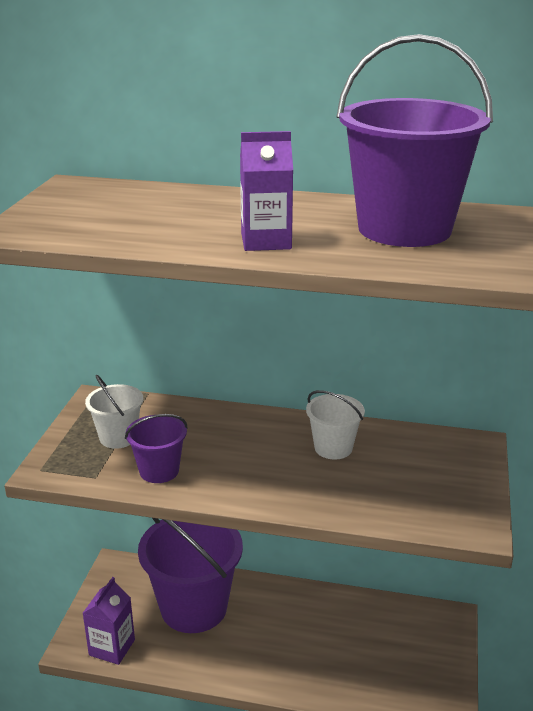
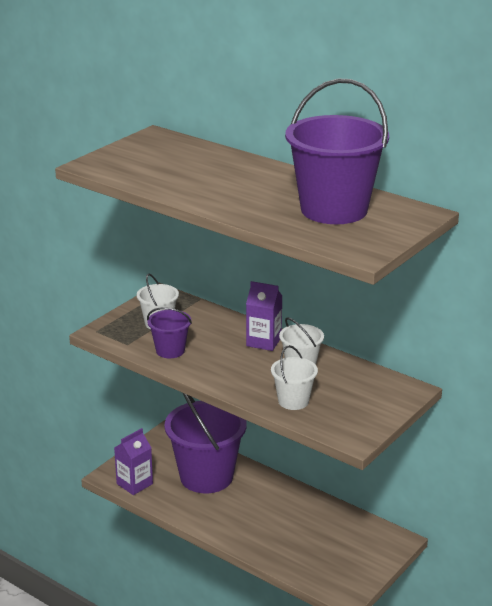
camera: 25 degrees right, 0 degrees up
purple carton [240,131,293,251] -> purple carton moved to [246,281,282,351]
none -> white bucket [271,345,318,410]

